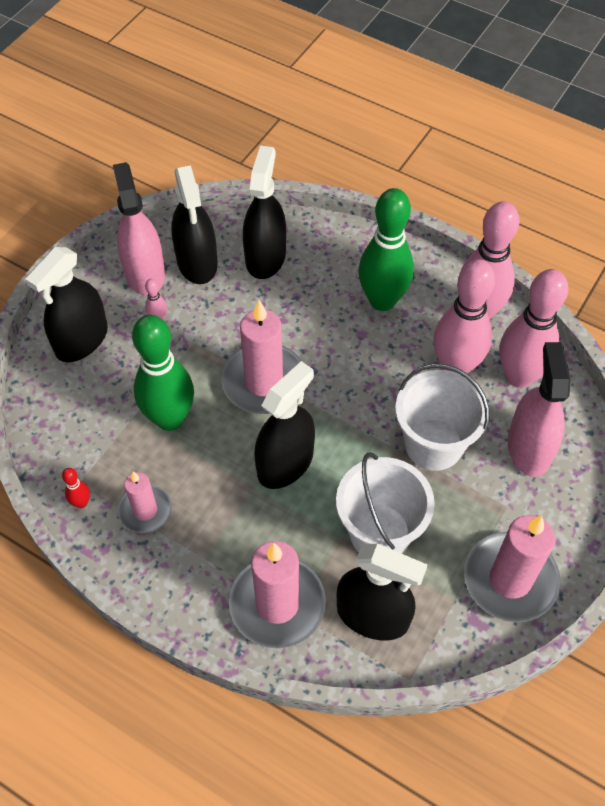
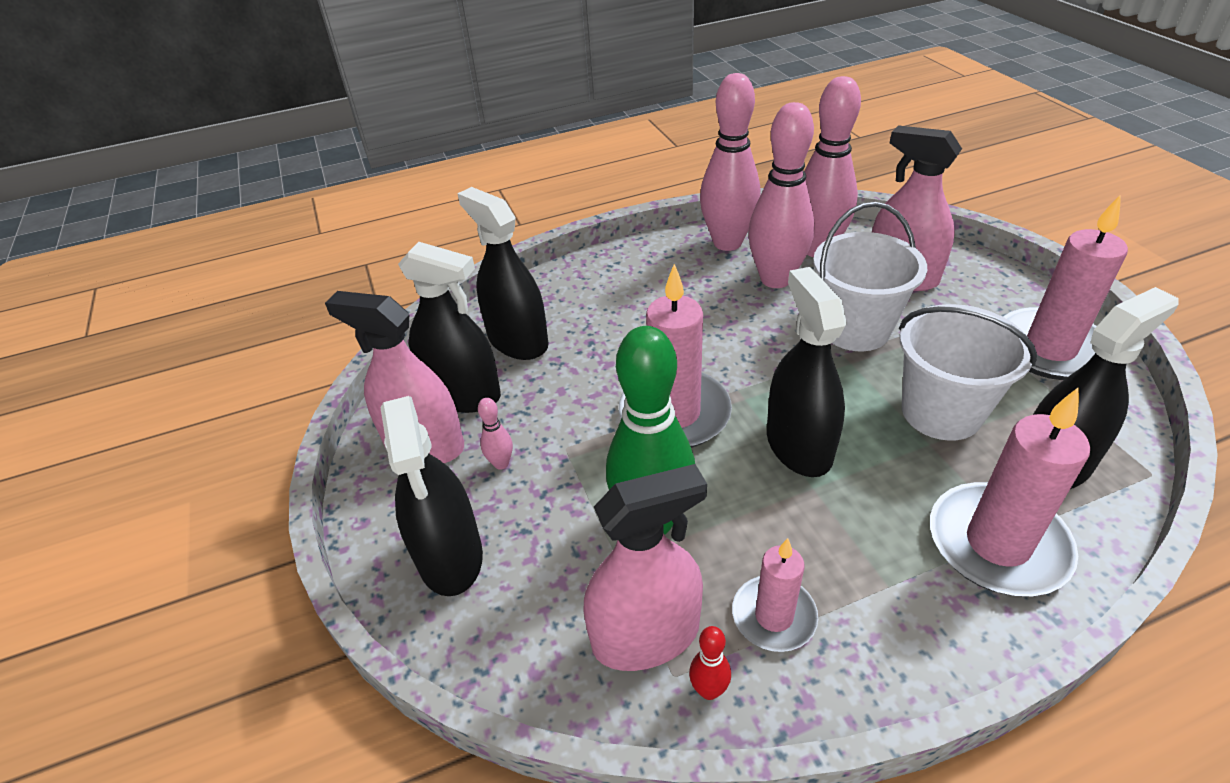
camera: 50 degrees left, 15 degrees down
green bowling pin [358,188,414,311] -> none
none -> pink spray bottle [583,464,707,671]

